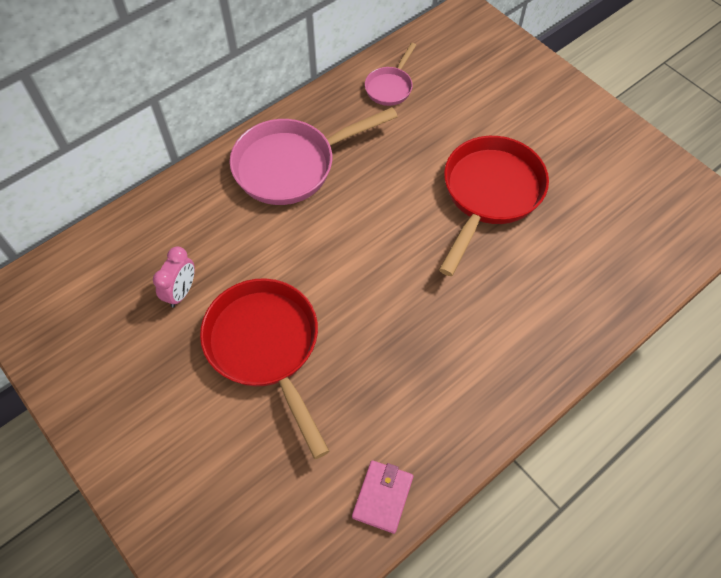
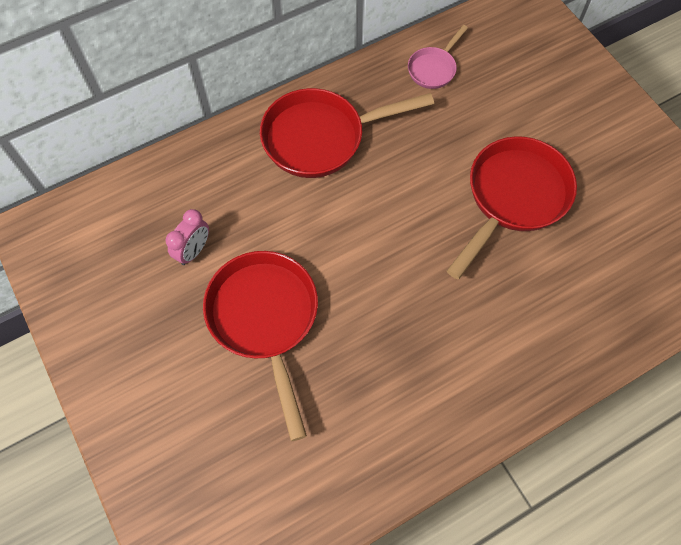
camera: 10 degrees right, 5 degrees up
pink pan [230,107,398,205] -> red pan [260,88,434,178]
pink wallet [352,460,413,534] -> none

